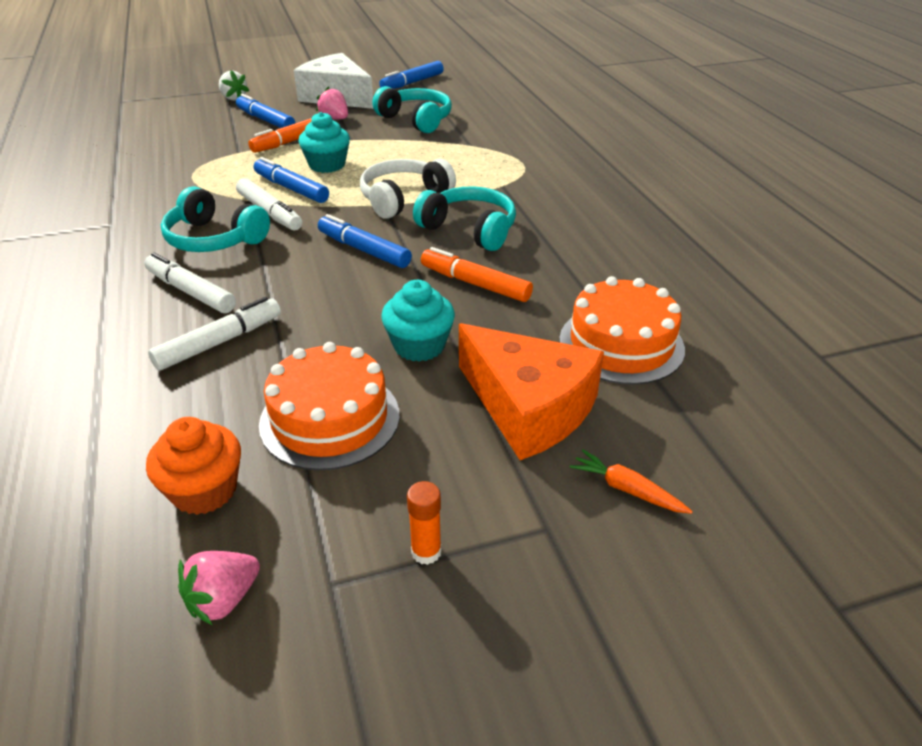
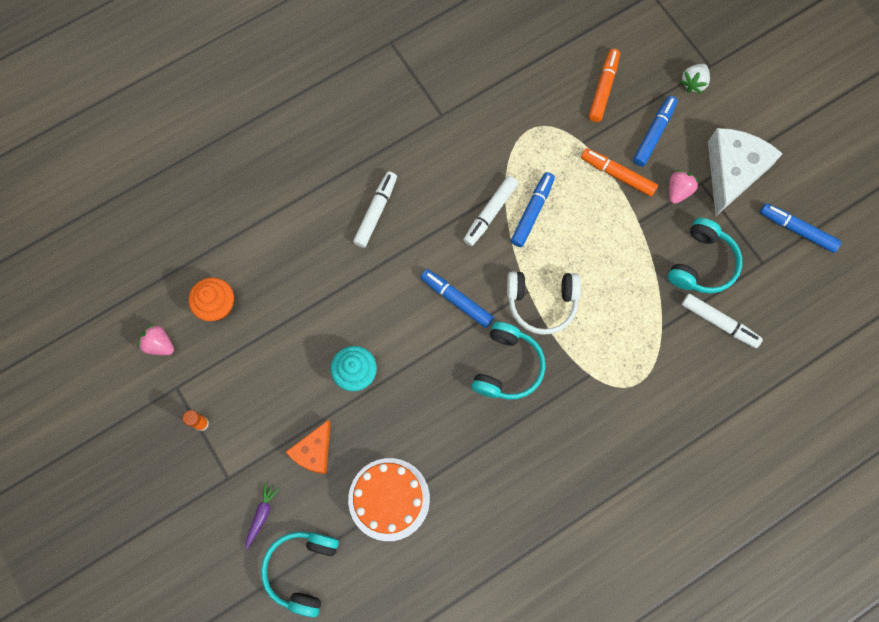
camera: 75 degrees right, 35 degrees up
white marker [148,297,281,371] -> white marker moved to [682,294,763,348]
turquoise headphones [161,187,270,252] -> turquoise headphones moved to [261,531,339,617]
orange cake [259,342,400,471] -> none
turquoise cupcake [298,112,350,173] -> none
blue marker [318,214,412,268] -> blue marker turned 75 degrees counterclockwise [421,269,494,328]
white headphones [360,159,456,219] -> white headphones turned 150 degrees clockwise [507,271,581,335]
orange marker [421,247,533,302] -> orange marker moved to [589,49,620,122]
orange cheese [459,323,604,460] -> orange cheese [286,420,331,474], size x0.59
orange carrot [570,449,693,514] -> purple carrot [246,482,279,550]

